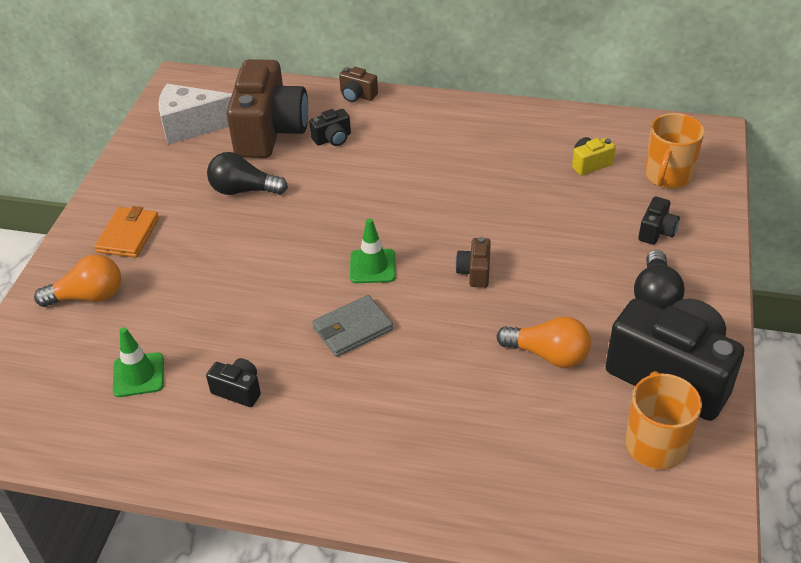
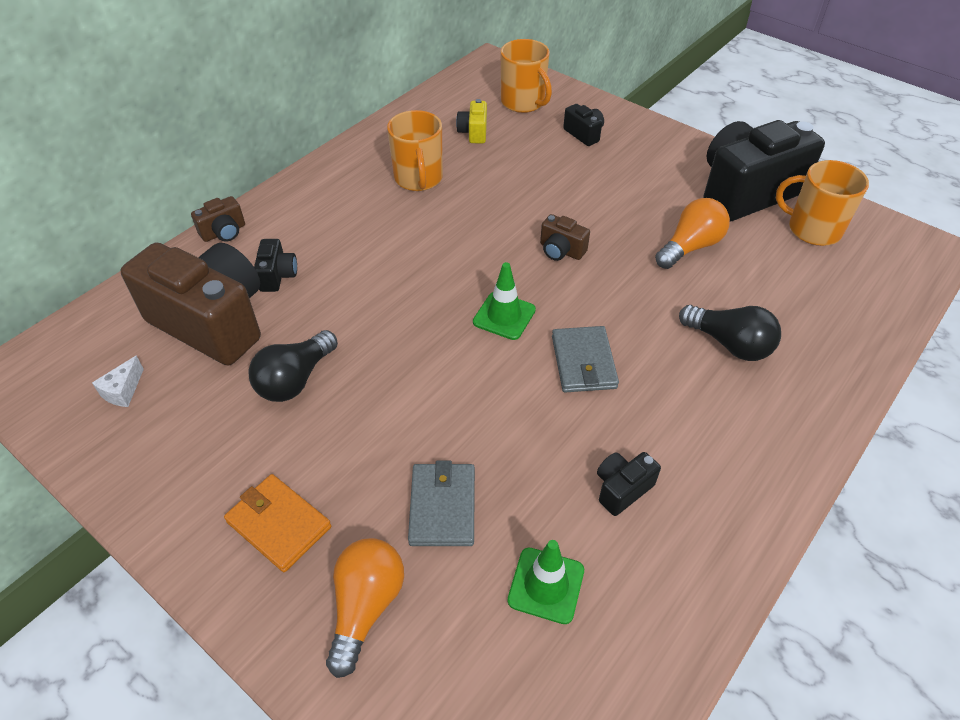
camera: 65 degrees left, 5 degrees up
white cheese [158,84,232,145] -> white cheese [92,356,144,407], size x0.44
black light bulb [634,250,684,309] -> black light bulb moved to [679,305,781,361]
none -> orange mug [387,110,443,191]
none -> grey wallet [408,460,475,546]

